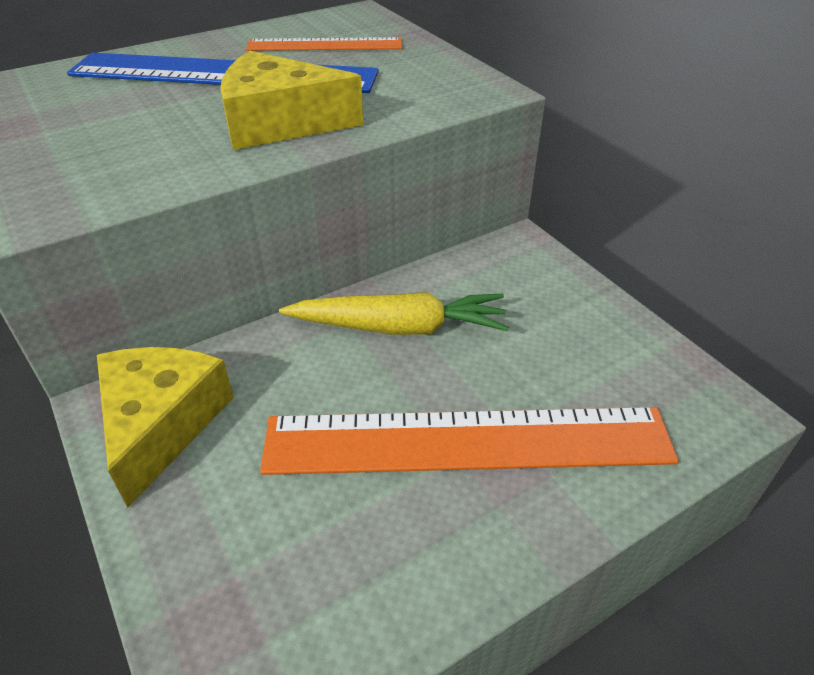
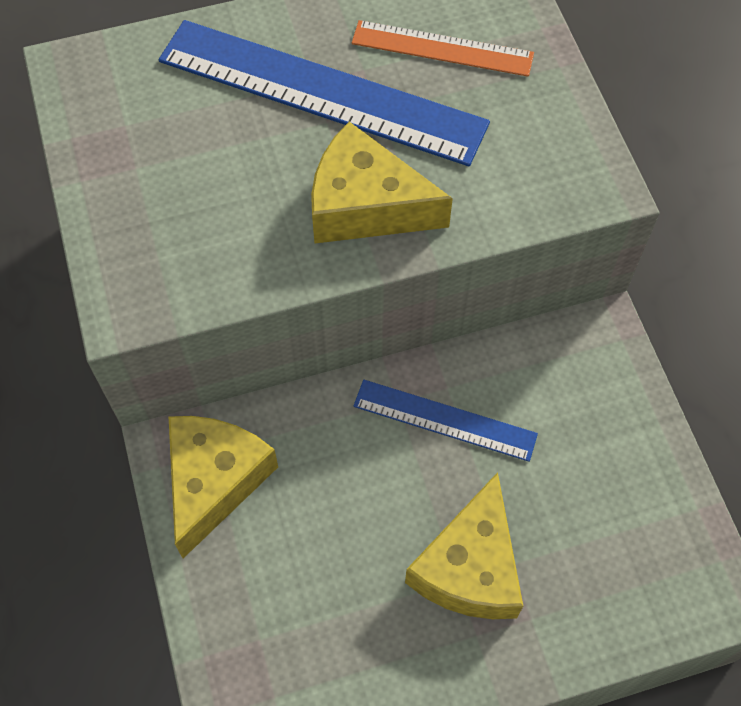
camera: 15 degrees right, 20 degrees up
orange ruler [260,407,679,475] -> yellow cheese [405,472,523,619]
yellow carrot [279,292,509,335] -> blue ruler [353,380,538,462]

